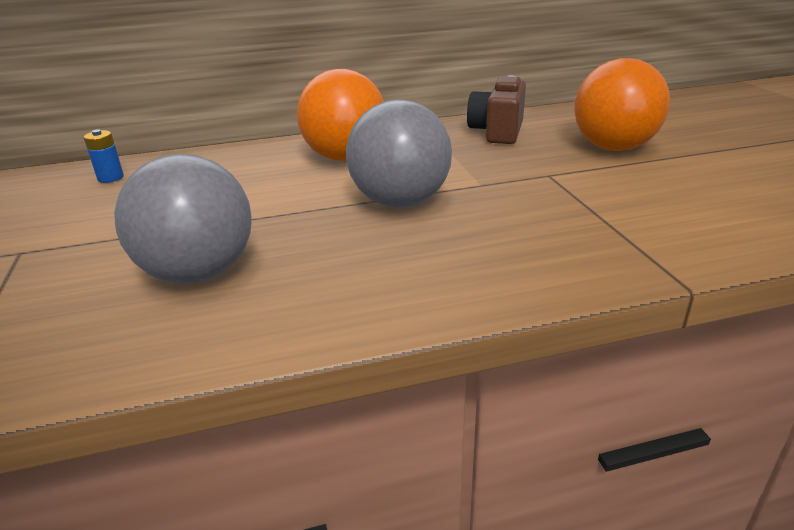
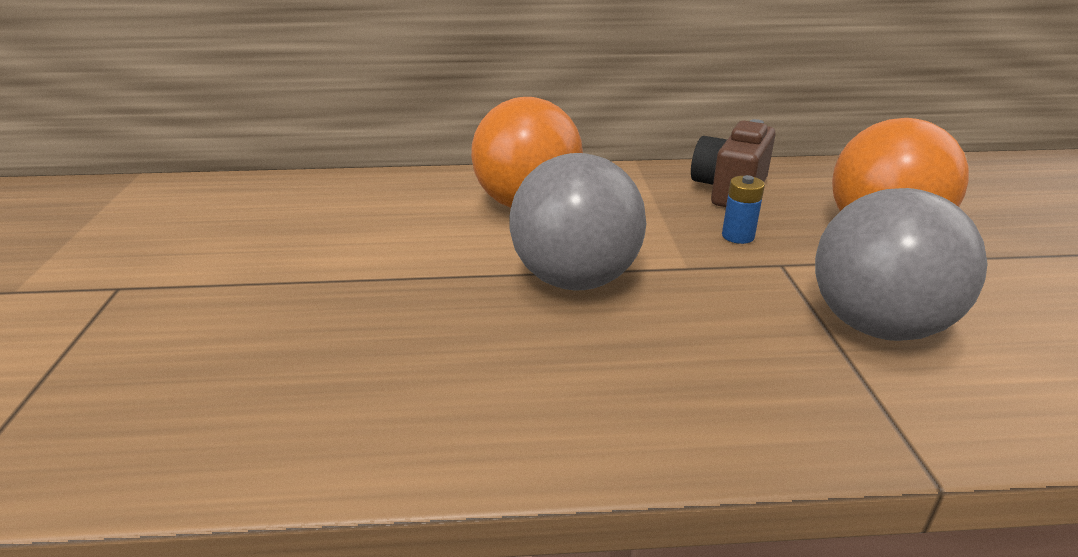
camera: 10 degrees right, 0 degrees up
blue battery [84,129,124,183] -> blue battery moved to [722,175,765,244]
grey ball [114,154,252,284] -> grey ball moved to [815,188,988,341]

